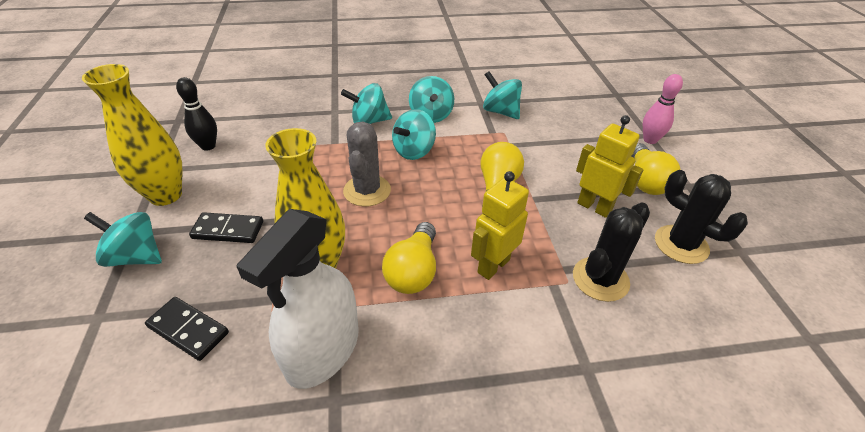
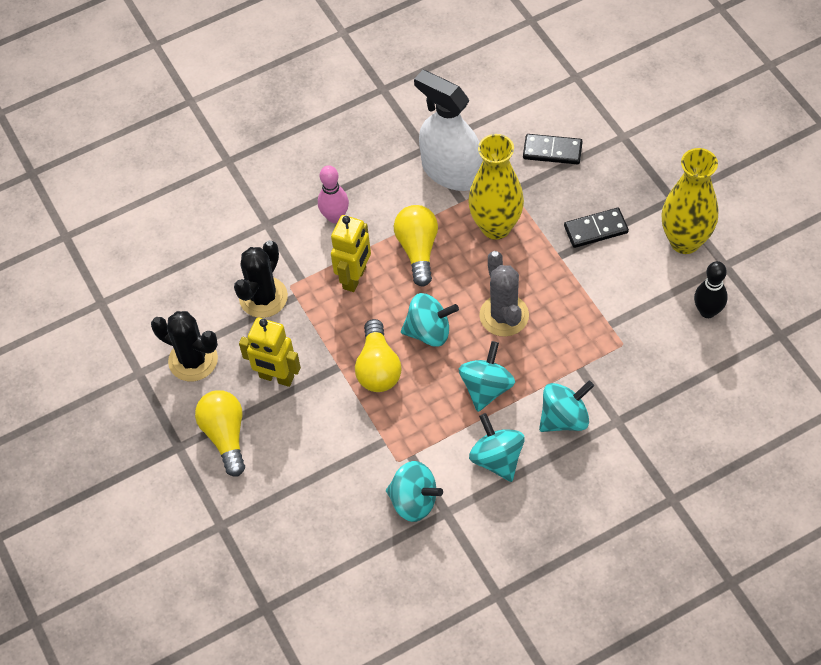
camera: 165 degrees right, 15 degrees up
turquoise spinning top [84,212,162,267] -> turquoise spinning top moved to [401,293,459,347]
white spray bottle [236,209,358,389] -> white spray bottle turned 60 degrees counterclockwise [414,70,482,191]
pink bowling pin [643,74,683,144] -> pink bowling pin moved to [318,165,349,223]

